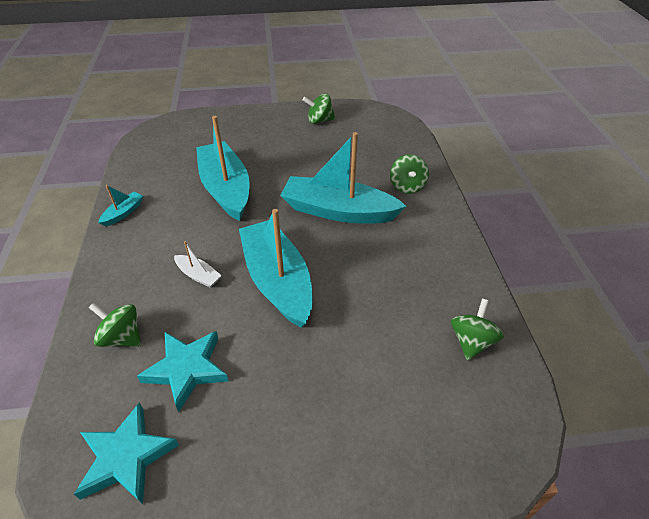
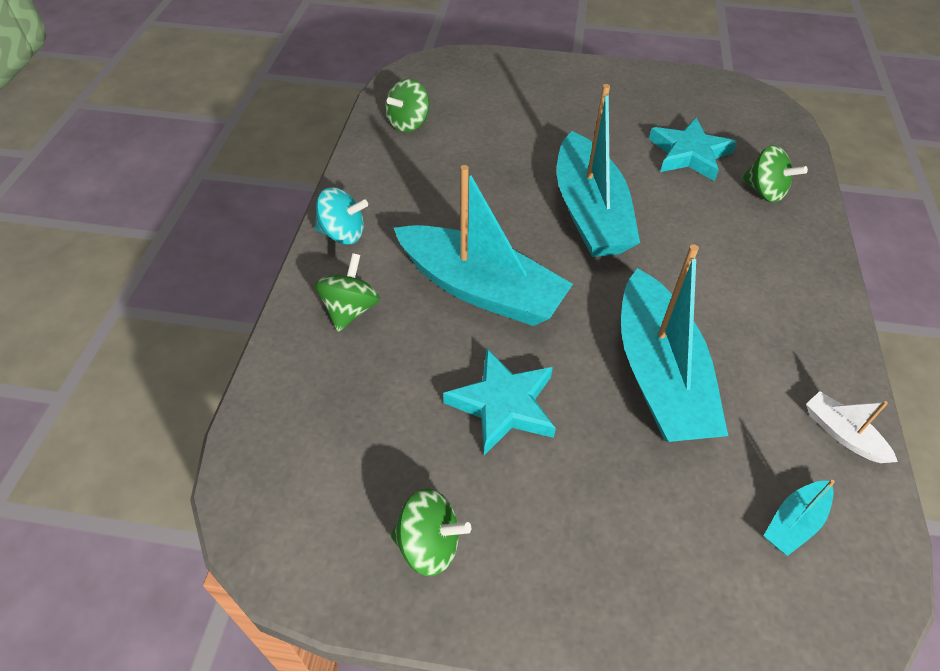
camera: 165 degrees left, 5 degrees up
turquoise star [74,403,179,504] -> turquoise star moved to [443,348,556,455]
turquoise boat [98,185,143,227] -> turquoise boat moved to [764,480,835,556]
white boat [174,241,222,288] -> white boat moved to [806,391,898,463]
none -> turquoise spinning top [315,187,368,244]

